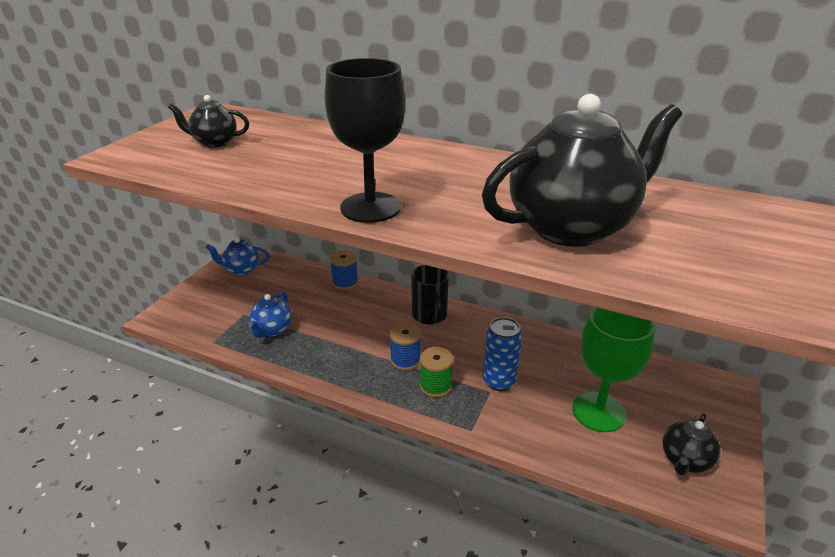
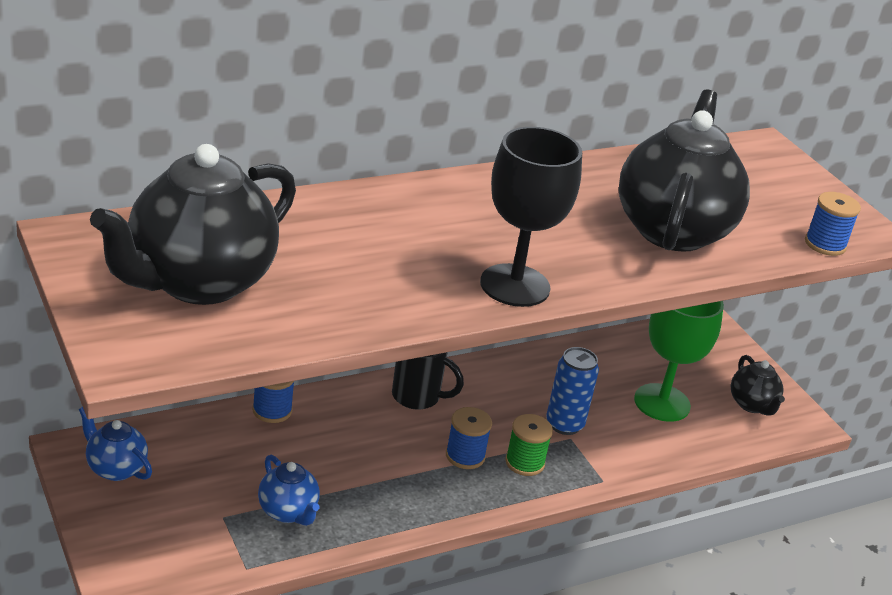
camera: 55 degrees left, 0 degrees up
black teapot [168,95,249,148] -> black teapot [90,144,296,305], size x2.14
blue teapot [206,237,270,275] -> blue teapot turned 90 degrees clockwise [79,407,152,481]
none -> blue spool [805,192,861,256]

